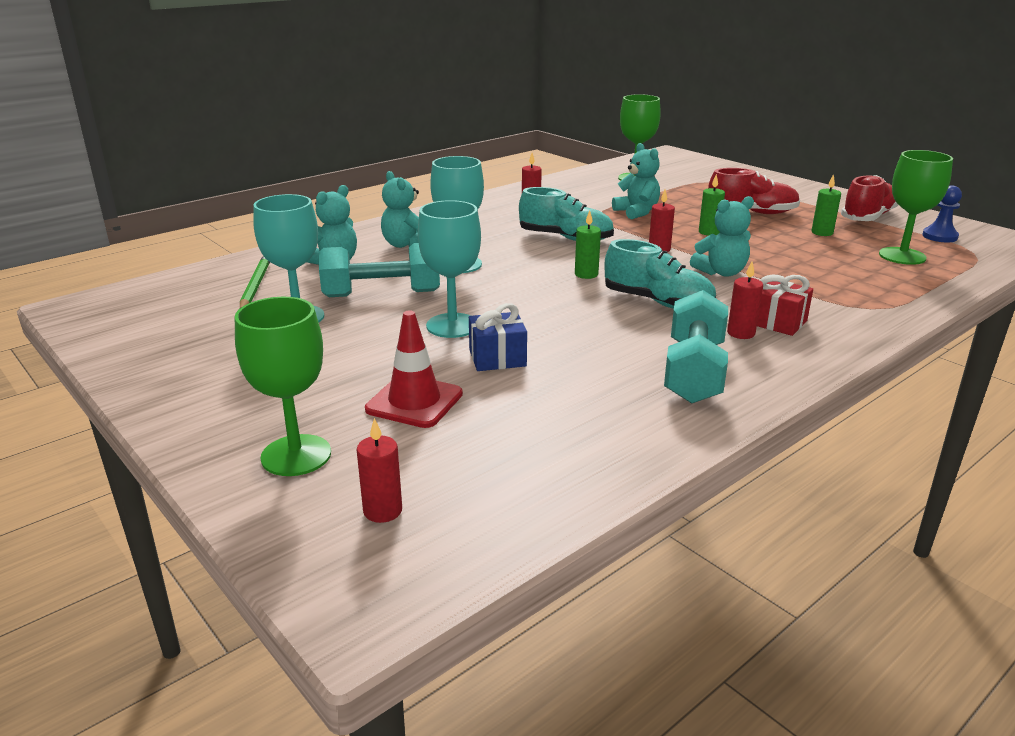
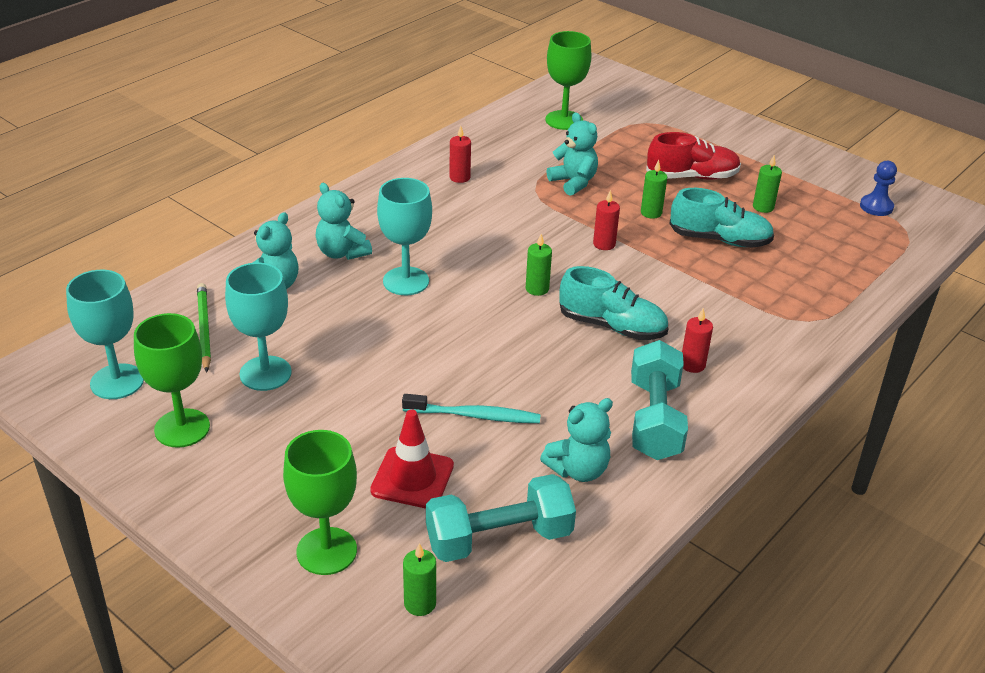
camera: 10 degrees left, 10 degrees up
turquoise dumbbell [319,243,440,297] -> turquoise dumbbell moved to [426,474,576,562]
red candle [357,418,402,523] -> green candle [403,543,436,616]
turquoise goblet [418,200,481,338] -> turquoise goblet moved to [66,270,144,399]
blue gift [469,303,527,371] -> turquoise toothbrush [402,394,541,423]
turquoise shoe [519,187,614,241] -> turquoise shoe moved to [669,188,774,248]
turquoise teddy bear [690,196,754,277] -> turquoise teddy bear moved to [540,398,613,482]
red gift [757,275,813,336] -> none
red shoe [841,175,898,221] -> none
green goblet [879,150,953,265] -> green goblet moved to [134,313,210,448]

